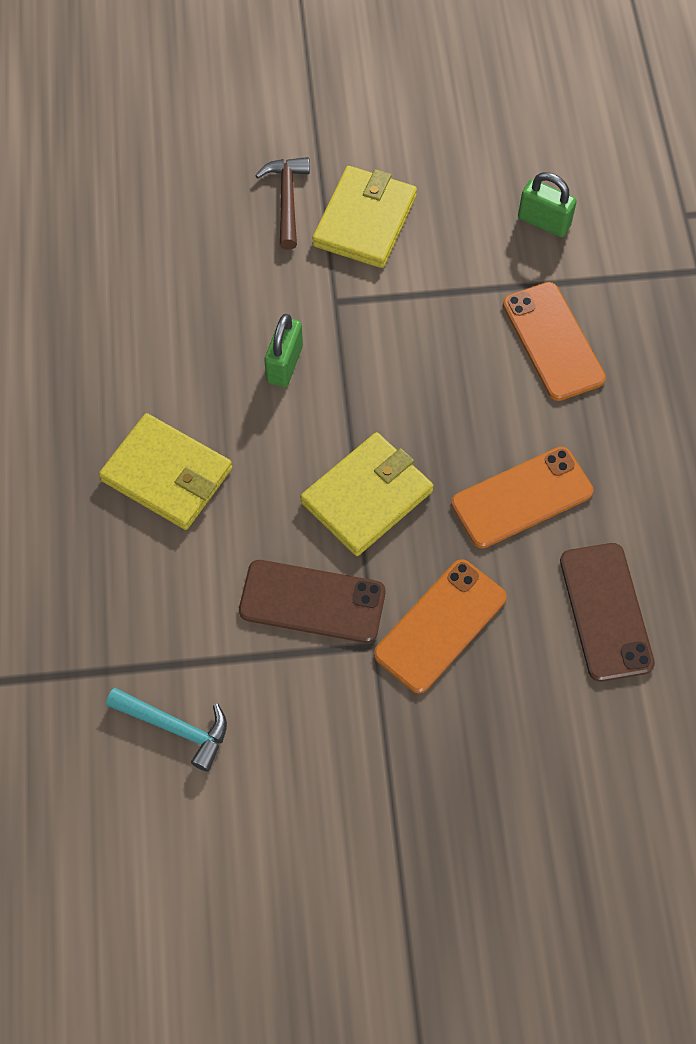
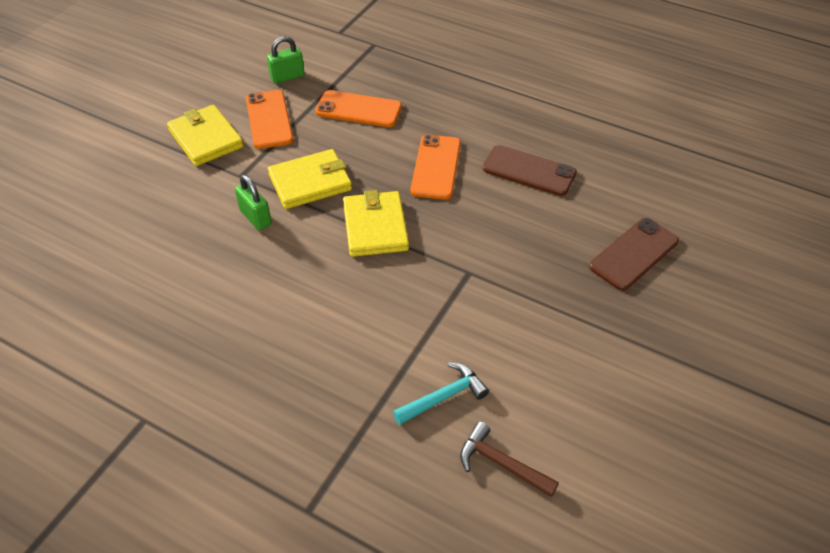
camera: 55 degrees left, 15 degrees down
yellow wallet [99,413,232,530] -> yellow wallet moved to [268,149,352,209]
brown phone [239,560,385,643] -> brown phone moved to [589,218,679,291]
brown hammer [255,157,310,250] -> brown hammer moved to [460,421,559,497]
orange phone [374,559,507,693] -> orange phone moved to [246,90,293,149]

